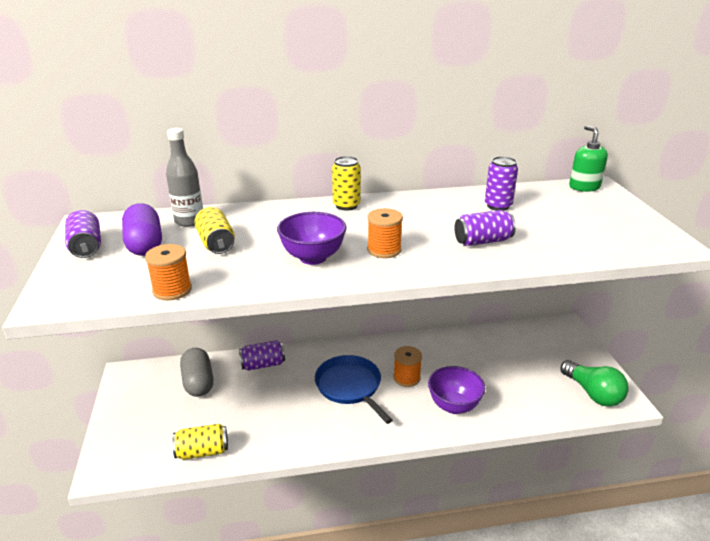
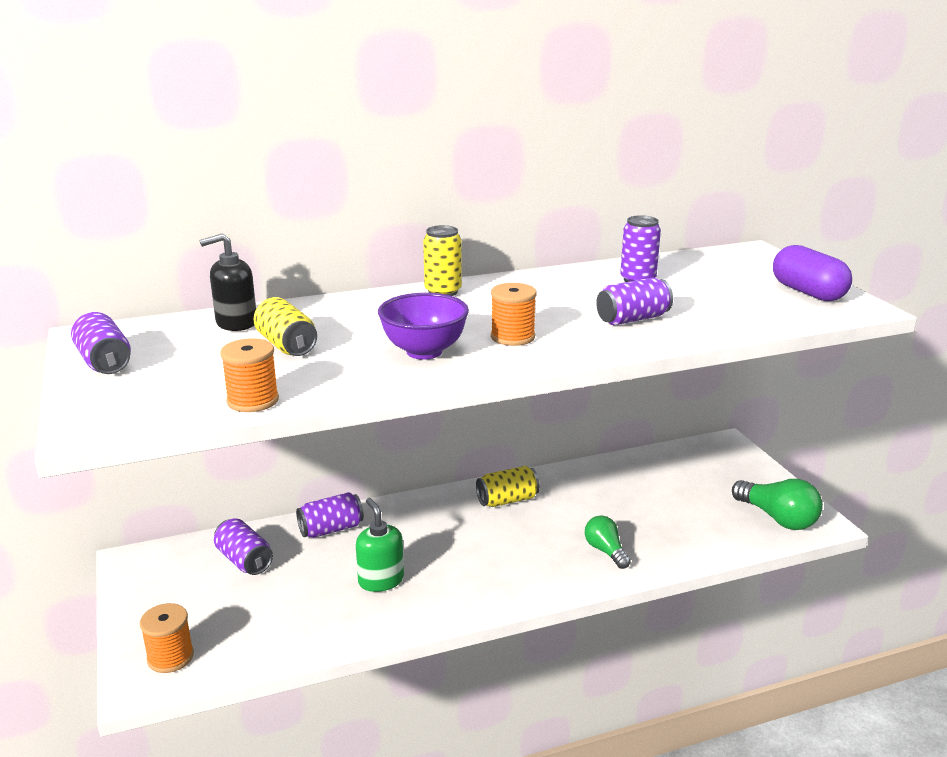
camera: 10 degrees left, 5 degrees down
purple capsule [122,203,162,256] -> purple capsule moved to [773,245,852,301]
grey bottle [166,128,203,227] -> black soap dispenser [200,233,256,331]
yellow can [172,424,228,460] -> yellow can moved to [476,466,540,507]
grey capsule [180,348,213,397] -> purple can [214,518,273,575]
blue pan [315,355,393,424] -> none
orange spool [393,346,422,387] -> orange spool moved to [140,603,194,673]
purple bowl [428,366,485,414] -> green light bulb [585,515,631,569]
green soap dispenser [569,125,608,192] -> green soap dispenser moved to [356,498,404,592]

